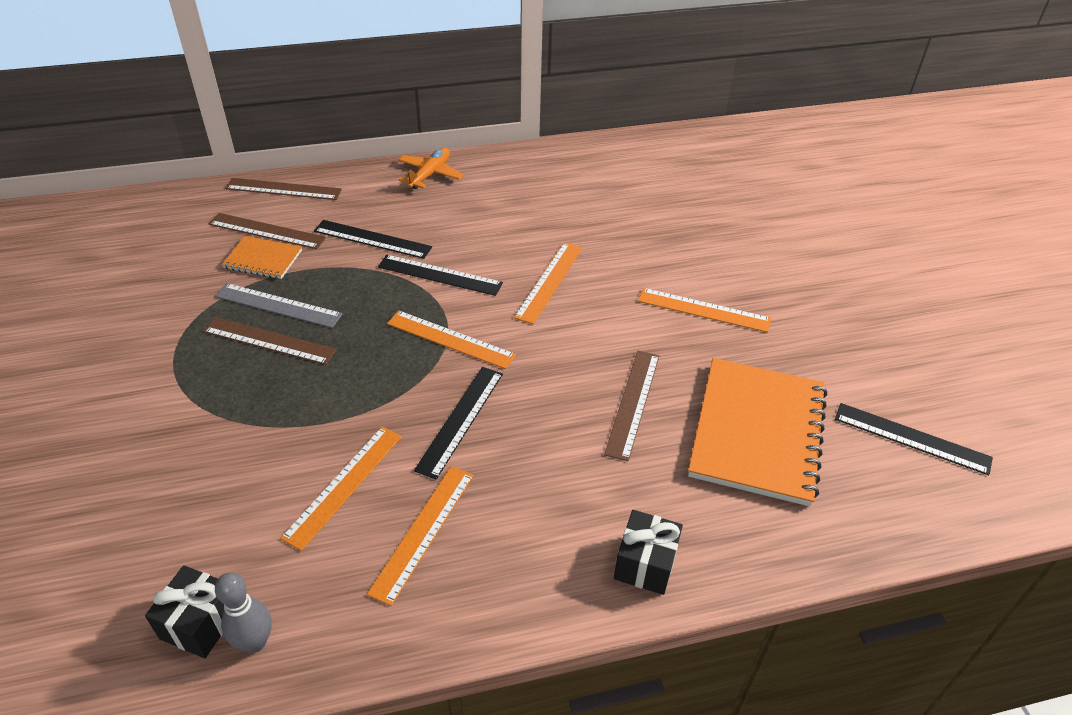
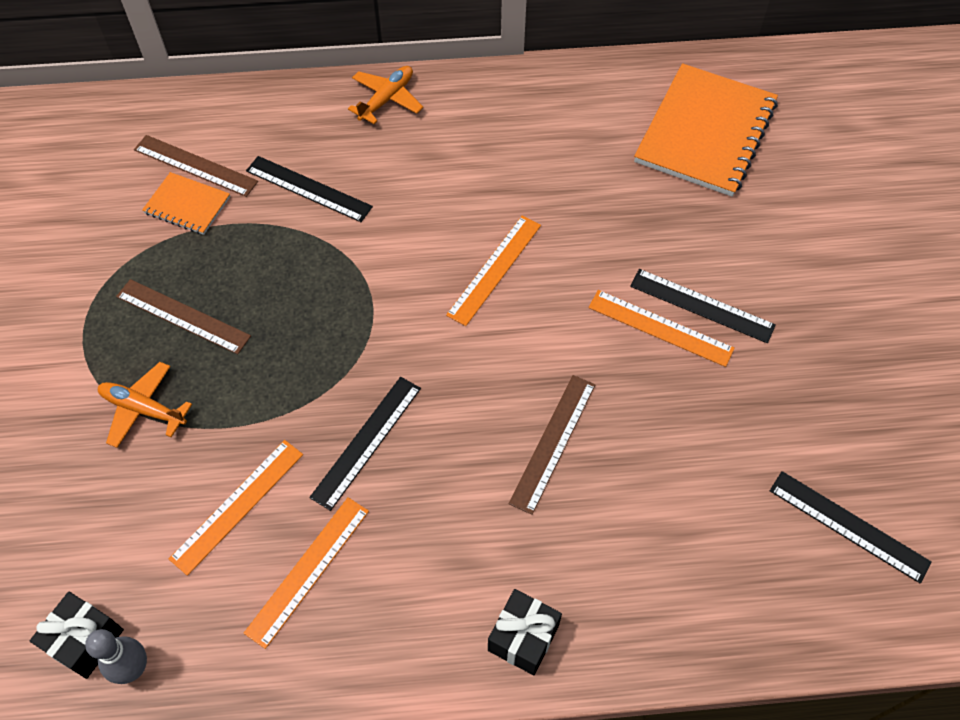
camera: 10 degrees right, 15 degrees up
grey ruler [215,283,343,328] -> none
brown ruler [225,178,342,200] -> none
black ruler [378,255,503,296] -> black ruler moved to [630,269,776,343]
orange ruler [387,310,516,369] -> none
orange notebook [688,358,827,506] -> orange notebook moved to [634,63,778,197]
none -> orange plane [98,362,192,448]

